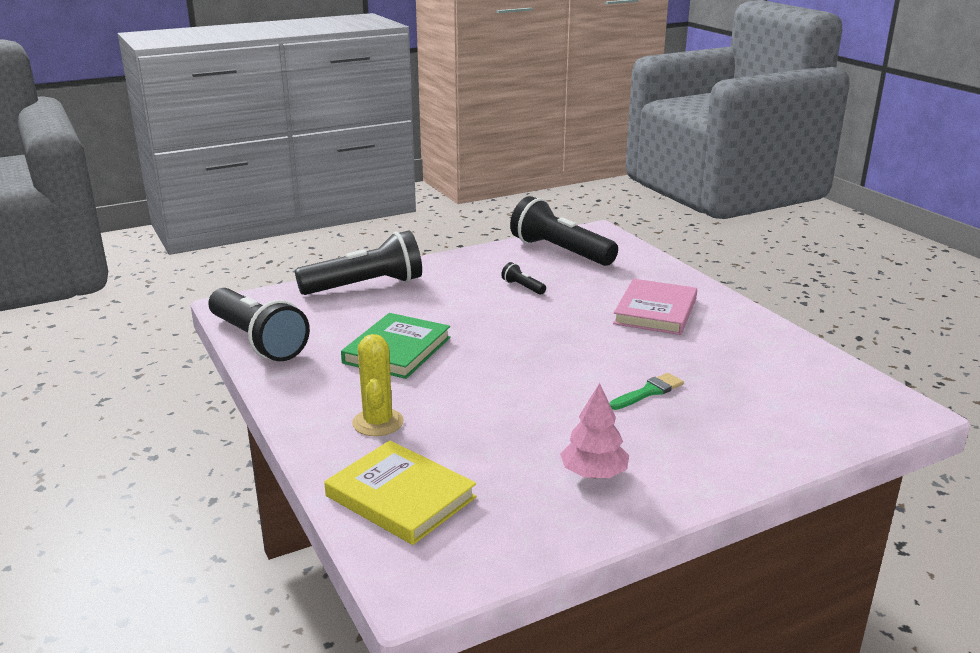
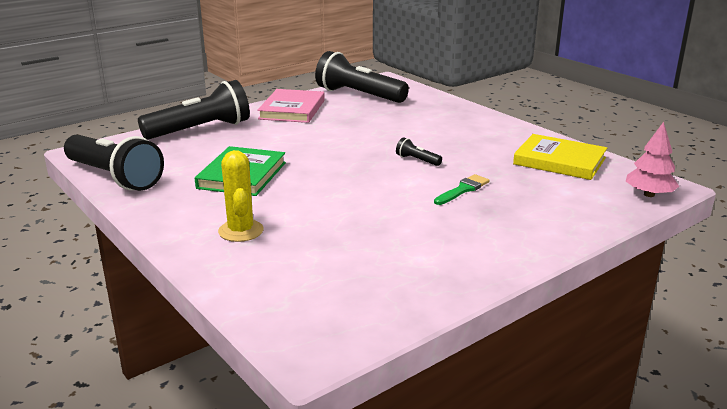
camera: 10 degrees left, 0 degrees up
yellow book [324,440,477,545] -> yellow book moved to [513,134,607,180]
black flashlight [501,262,546,295] -> black flashlight moved to [396,138,442,166]
pink tree [560,383,629,478] -> pink tree moved to [626,122,679,197]
pink book [613,279,697,335] -> pink book moved to [257,89,325,123]

